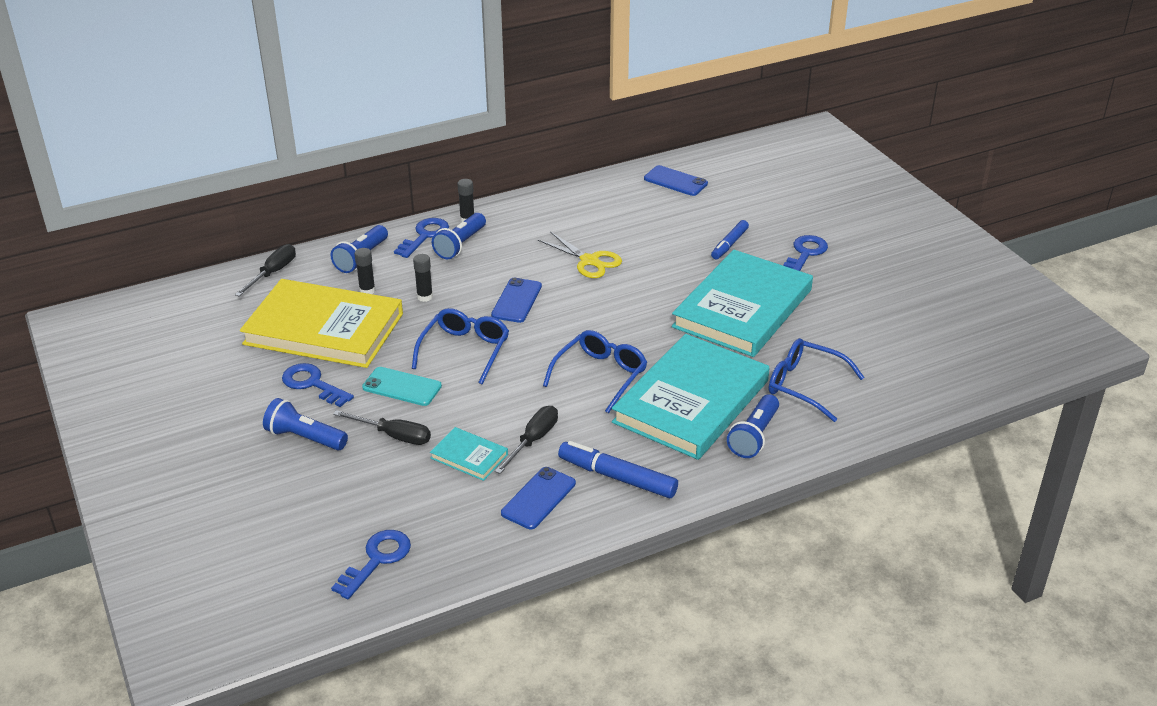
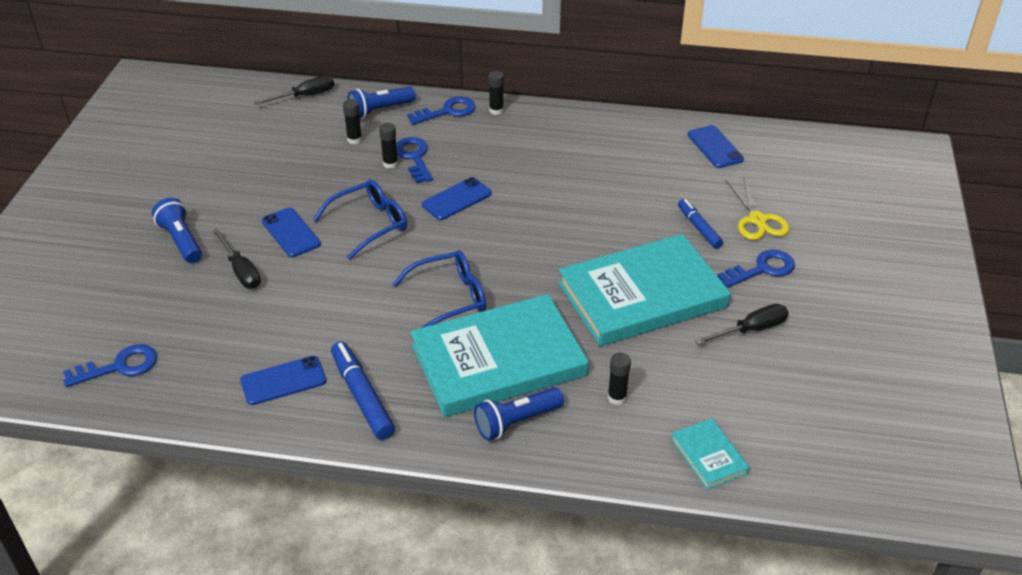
camera: 35 degrees right, 5 degrees up
yellow book [240,279,403,368] -> none
blue key [282,363,354,407] -> blue key moved to [396,137,433,183]
turquoise phone [362,367,442,406] -> blue phone [262,207,321,257]
turquoise book [430,427,508,481] -> turquoise book moved to [671,418,750,490]
blue flashlight [432,213,486,259] -> none
black screwdriver [495,406,558,474] -> black screwdriver moved to [695,304,788,345]
yellow scissors [538,231,622,278] -> yellow scissors moved to [726,178,789,240]
blue marker [711,220,749,259] -> blue marker turned 90 degrees clockwise [678,199,723,249]
blue glasses [769,338,865,422] -> black glue stick [608,353,631,405]

